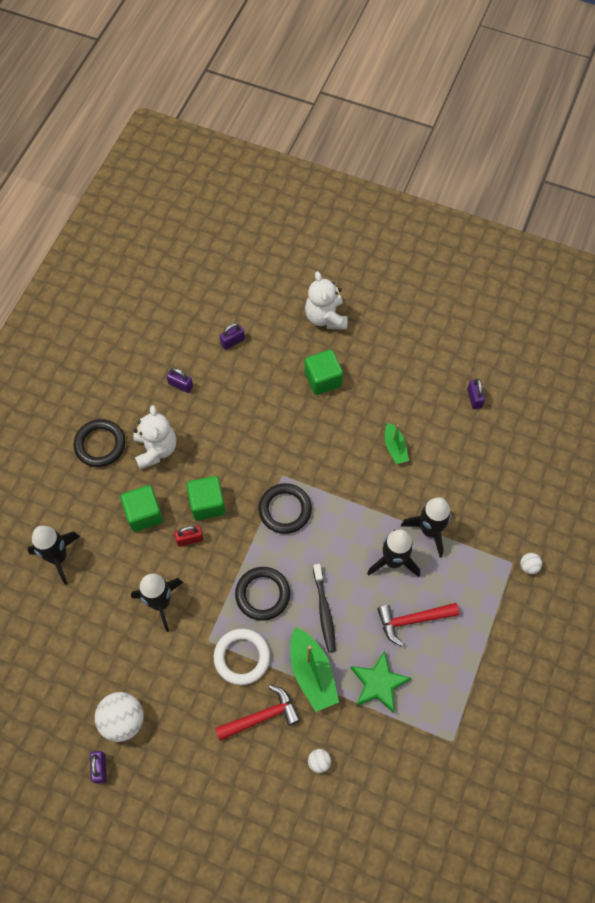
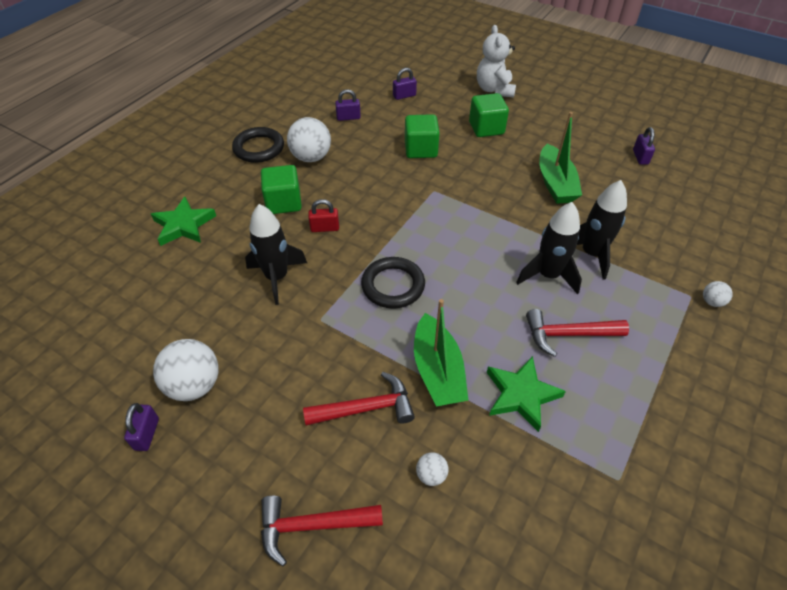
camera: 10 degrees right, 15 degrees down
black rocket [27,526,80,585] -> green star [151,197,216,246]
white teddy bear [133,405,176,470] -> white ball [287,117,331,162]
purple padlock [166,368,193,393] -> purple padlock turned 45 degrees counterclockwise [335,89,361,121]
green cube [186,476,225,520] -> green cube moved to [405,114,440,158]
white ring [214,629,270,685] -> none
black ring [259,483,312,534] -> none
black toothbrush [313,564,336,652] -> none
green boat [385,422,409,464] -> green boat [539,112,582,204], size x1.69
none -> red hammer [261,496,383,567]

